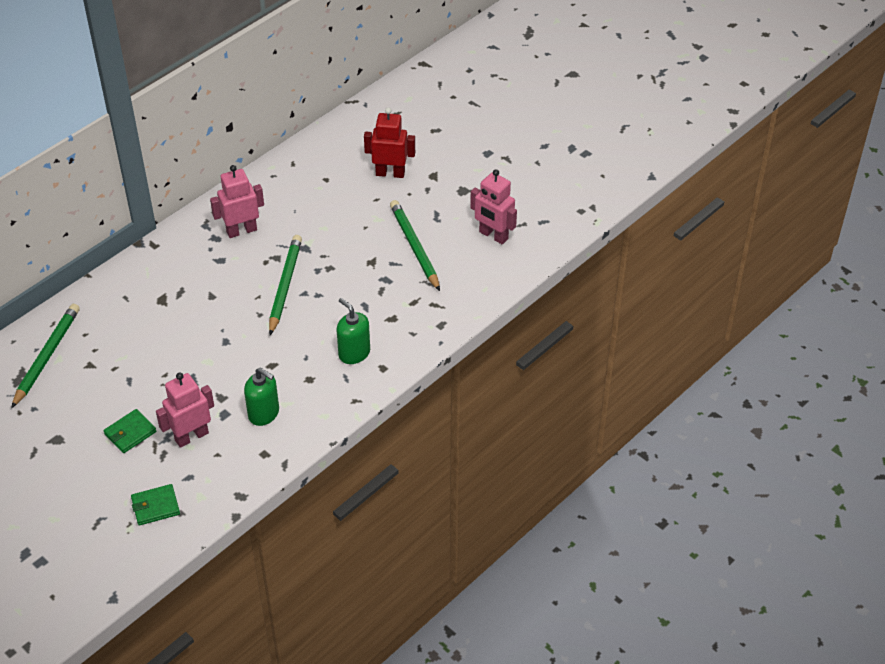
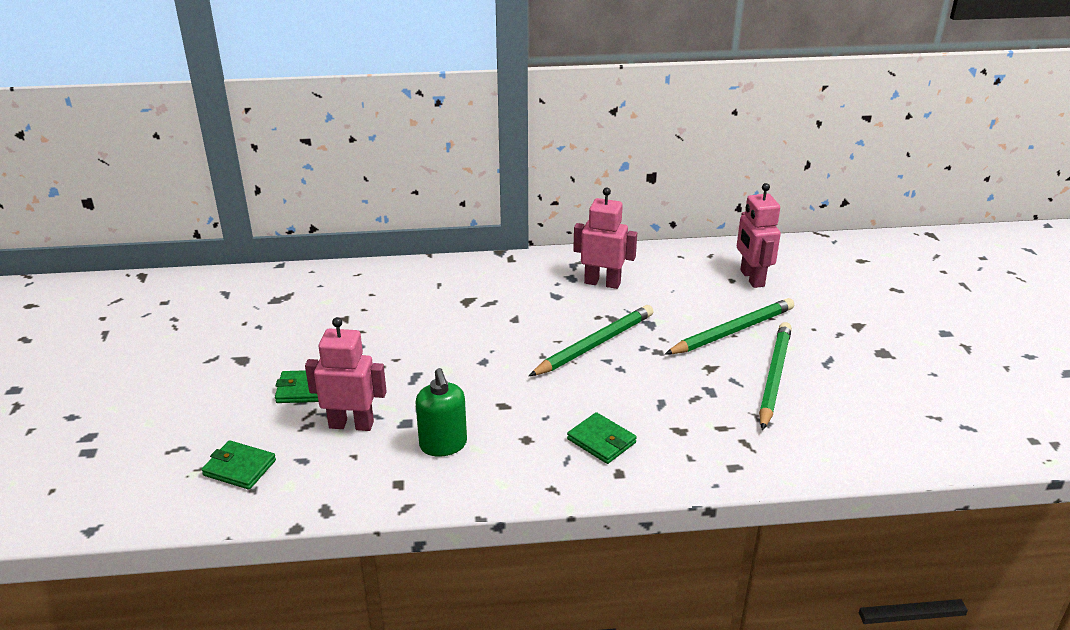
camera: 40 degrees right, 15 degrees down
green pencil [11,304,80,409] -> green pencil moved to [665,298,794,354]
green soap dispenser [337,298,370,364] -> green wallet [567,412,637,464]
red robot [364,107,415,178] -> none
pink robot [470,169,517,245] -> pink robot moved to [737,183,781,288]

